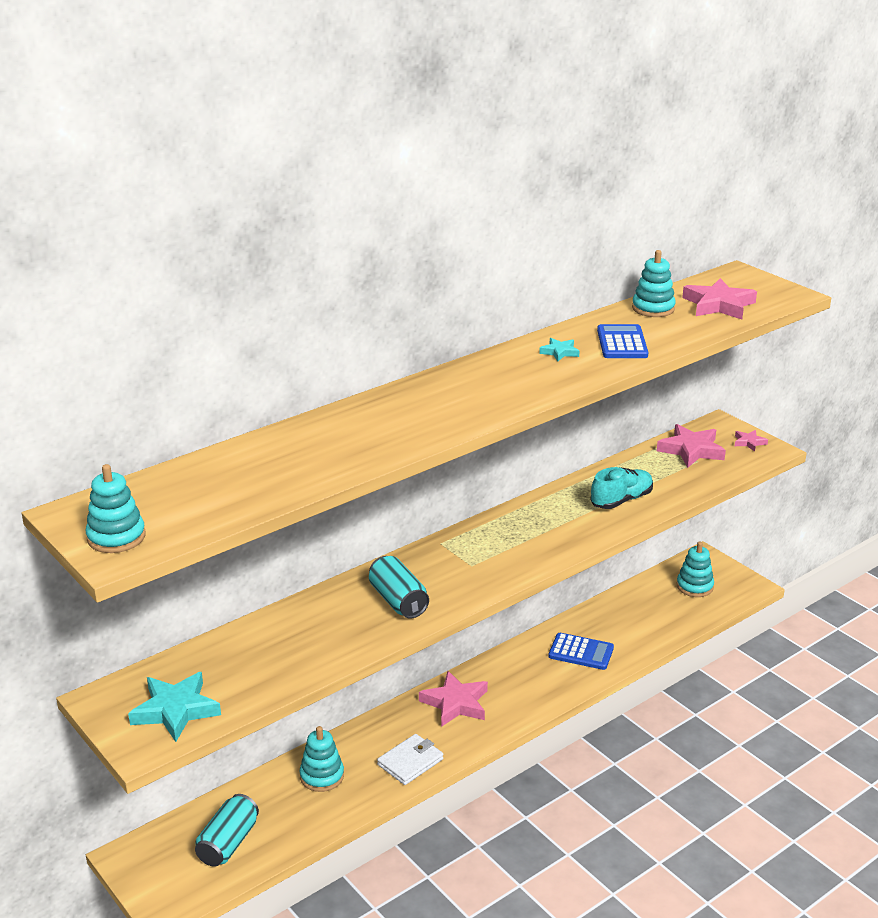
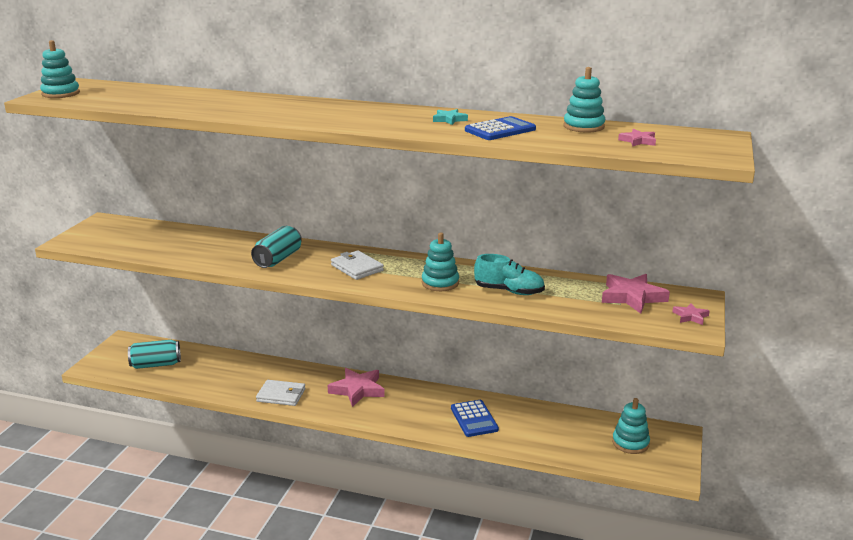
camera: 55 degrees right, 5 degrees down
turquoise star [128,672,221,742] -> none
turquoise stacking toy [300,726,344,792] -> turquoise stacking toy moved to [422,232,459,291]
pink star [682,278,757,319] -> pink star [618,129,656,147], size x0.51
none -> white wallet [331,250,384,280]

